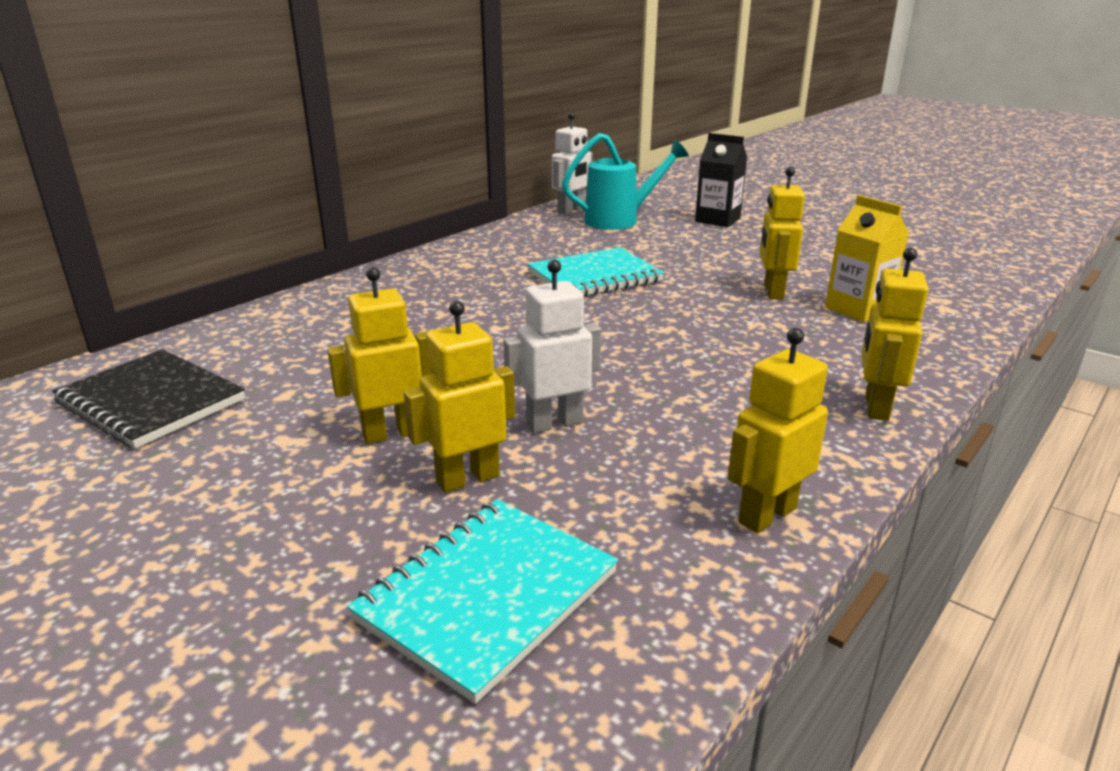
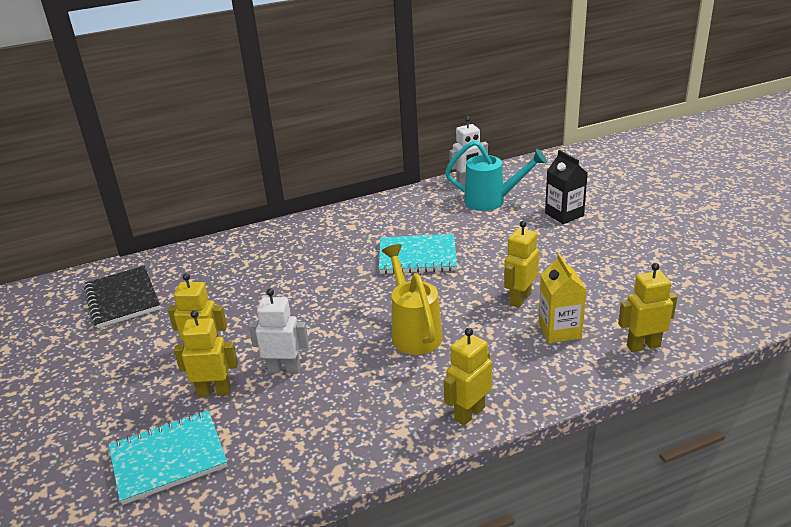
camera: 30 degrees right, 5 degrees up
yellow robot [728,328,828,533] -> yellow robot moved to [618,263,677,352]
none -> yellow watering can [382,244,443,355]

